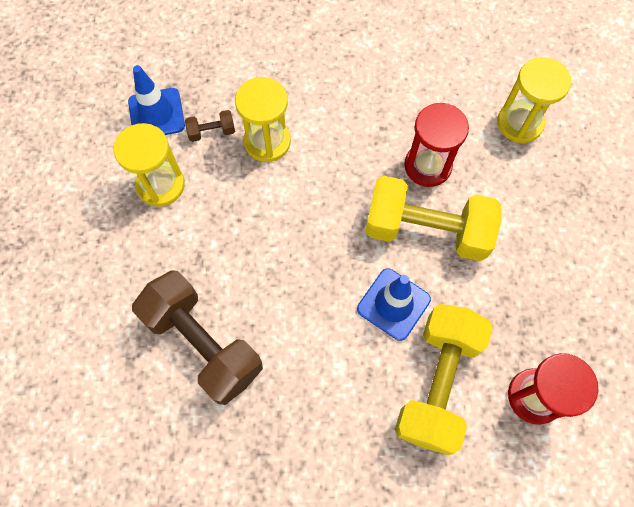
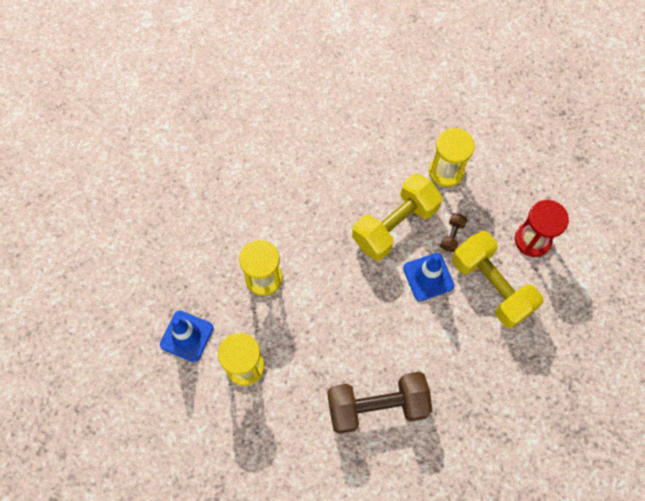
camera: 55 degrees left, 0 degrees up
brown dumbbell [185,110,235,142] -> brown dumbbell moved to [440,213,467,252]
red hourglass [404,103,469,187] -> none
yellow hourglass [497,57,571,143] -> yellow hourglass moved to [429,128,475,187]

